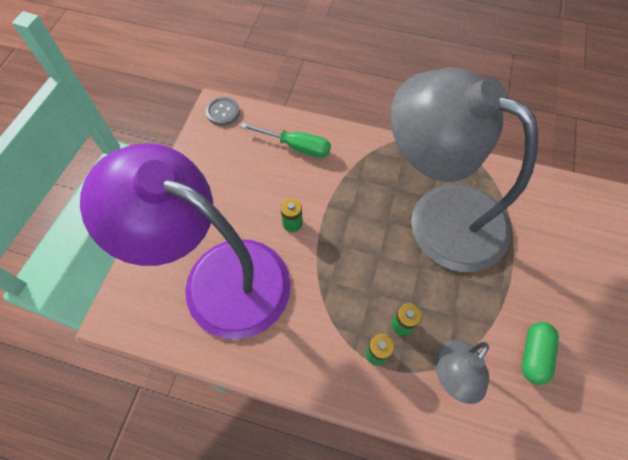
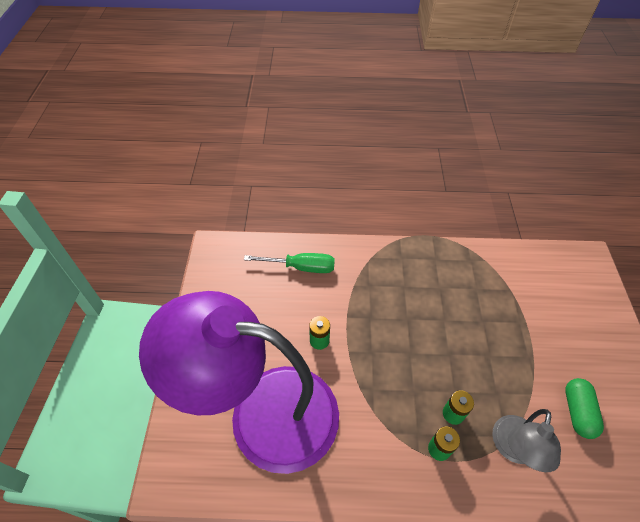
camera: 15 degrees left, 10 degrees down
grey button [206,97,240,126] -> none
grey lamp [390,67,538,272] -> none

